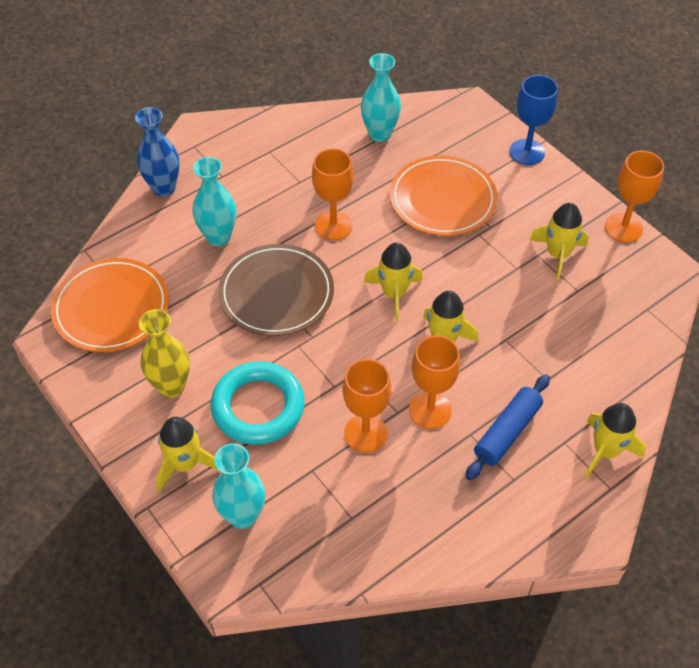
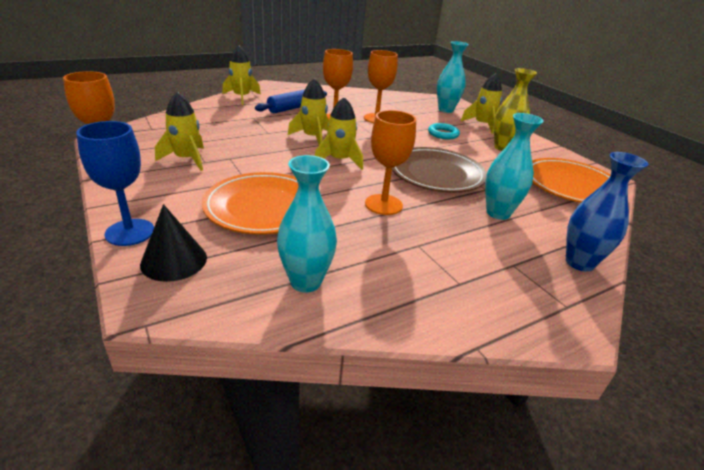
camera: 175 degrees left, 20 degrees down
turquoise ring [211,361,305,445] -> turquoise ring [428,123,460,139], size x0.52
none -> black cone [140,204,207,282]

